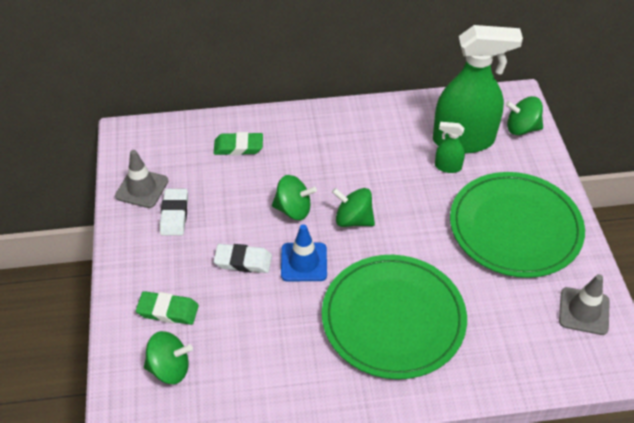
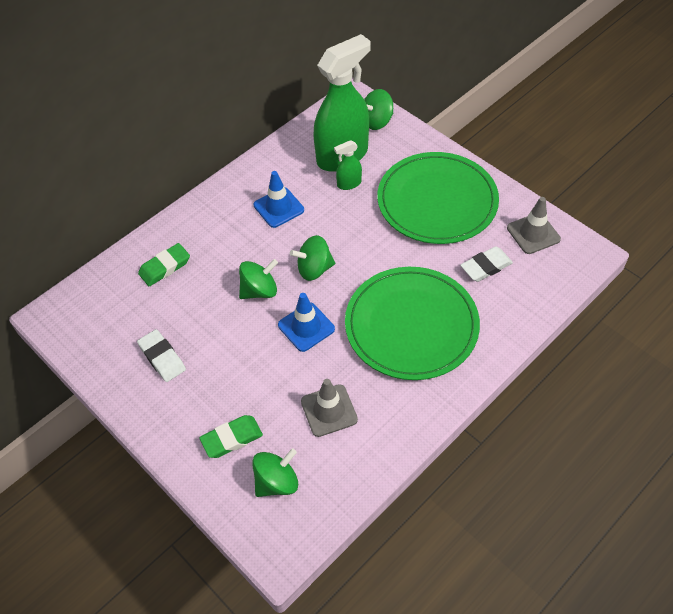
camera: 35 degrees left, 5 degrees up
grey traffic cone [115,150,168,208] -> grey traffic cone moved to [301,379,358,437]
white eraser [214,244,272,273] -> white eraser moved to [460,246,513,282]
none -> blue traffic cone [254,171,304,228]

